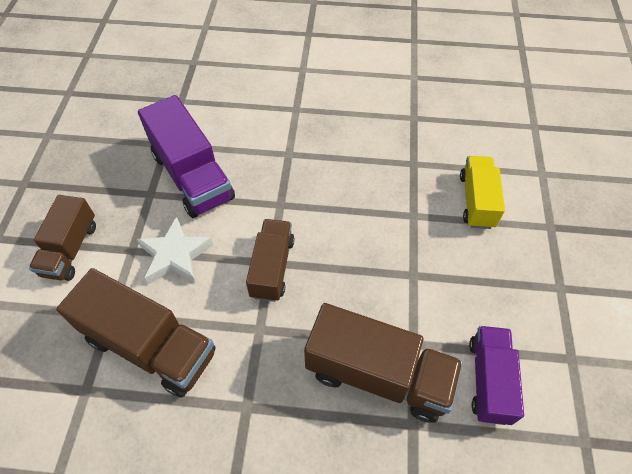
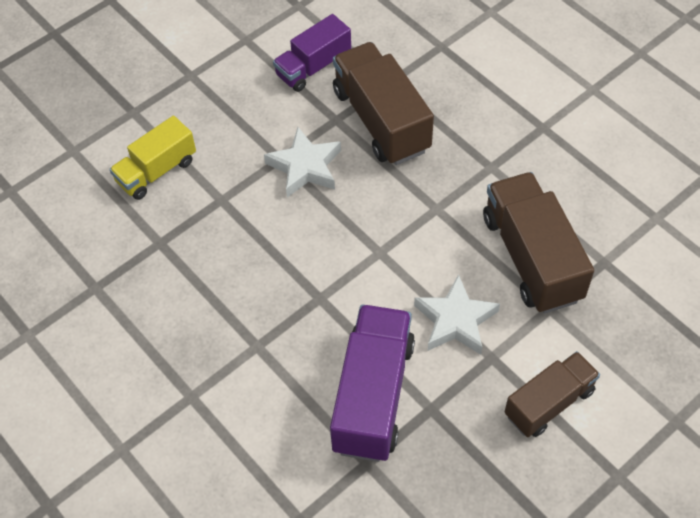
camera: 135 degrees left, 0 degrees up
brown truck [246,219,294,302] -> none
none -> white star [264,127,341,197]

